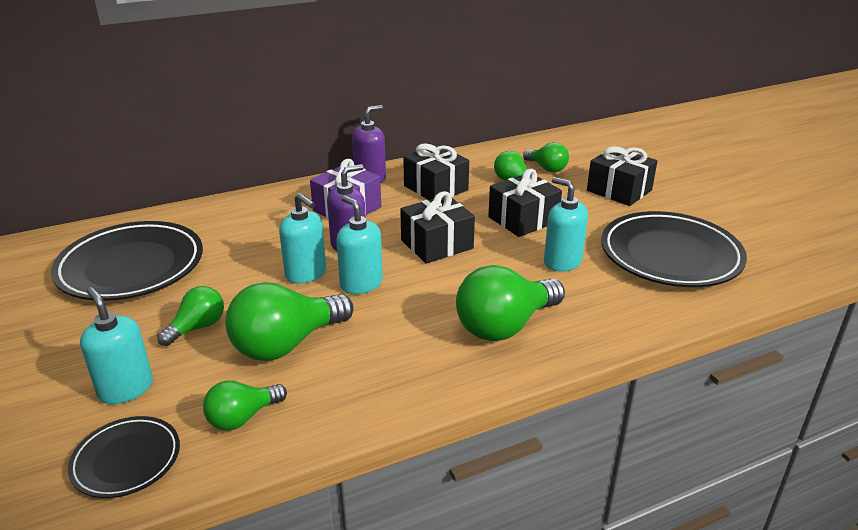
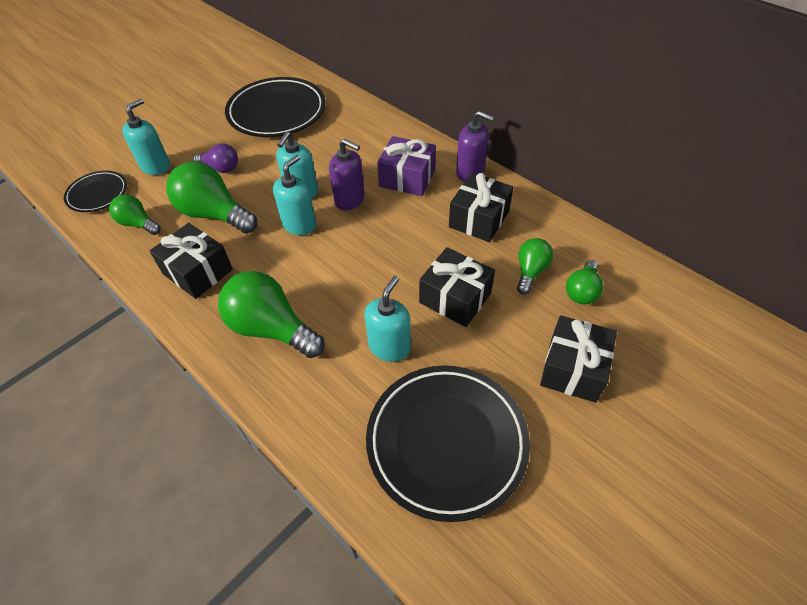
camera: 70 degrees right, 20 degrees up
green light bulb [157,286,224,346] -> purple light bulb [193,143,238,173]
black gift [400,191,475,264] -> black gift moved to [150,223,233,299]

